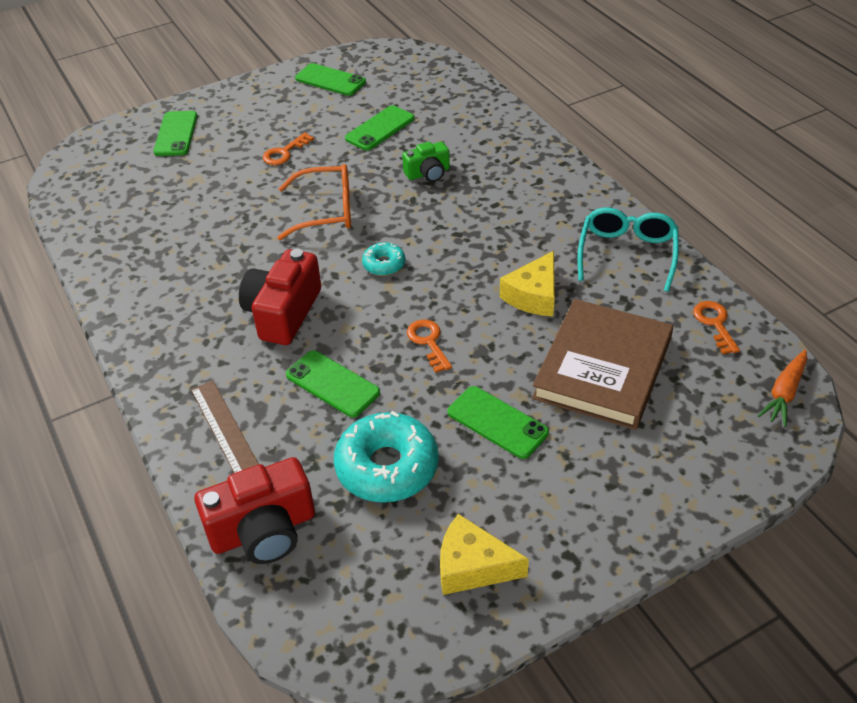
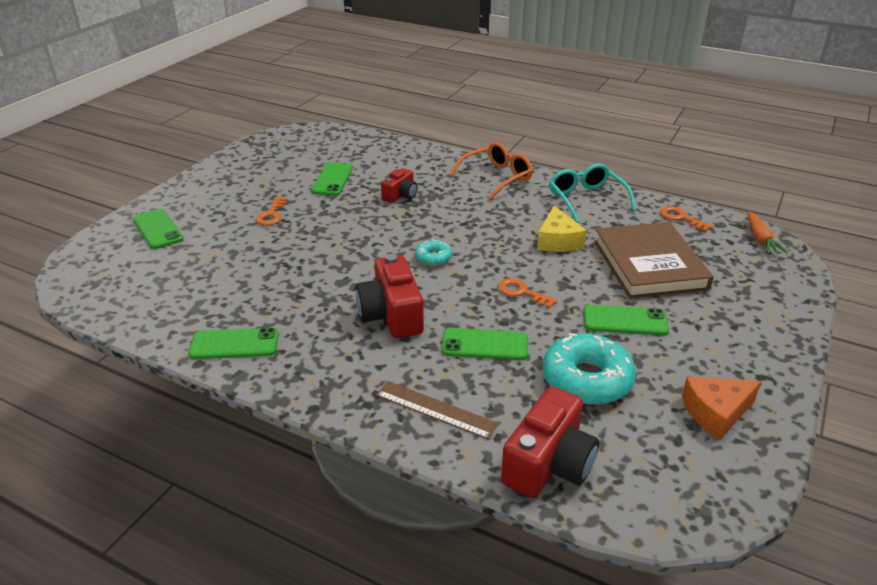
camera: 35 degrees left, 10 degrees down
orange glasses [277,164,351,240] -> orange glasses moved to [449,142,533,200]
green phone [295,63,366,96] -> green phone moved to [188,328,279,359]
green camera [402,142,450,182] -> red camera [381,168,418,203]
yellow cheese [440,514,529,595] -> orange cheese [682,376,762,440]

